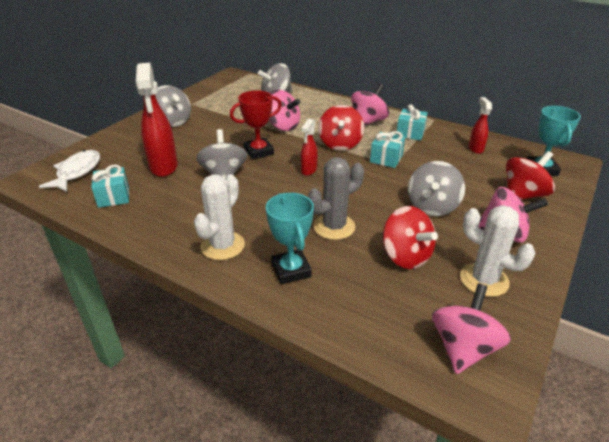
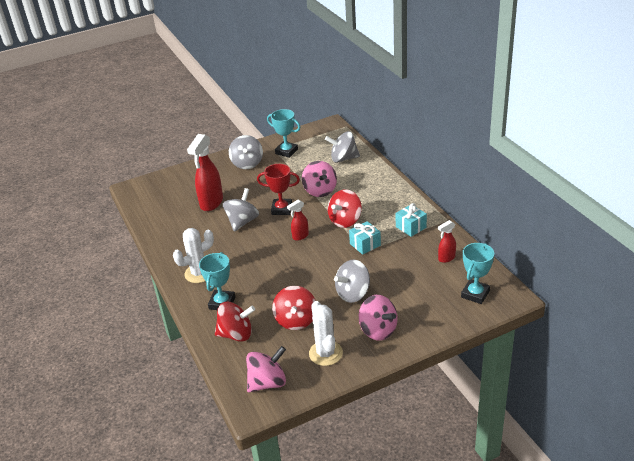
camera: 35 degrees right, 0 degrees up
white fish [39,150,100,192] -> none
turquoise gift [91,165,129,208] -> none
grey cactus [308,157,364,240] -> none
pink spinning top [351,84,389,126] -> none
red spray bottle [469,97,492,154] -> red spray bottle turned 150 degrees counterclockwise [438,220,456,263]
red spinning top [506,151,555,200] -> red spinning top moved to [215,301,255,342]
none -> turquoise trophy [267,109,301,158]

